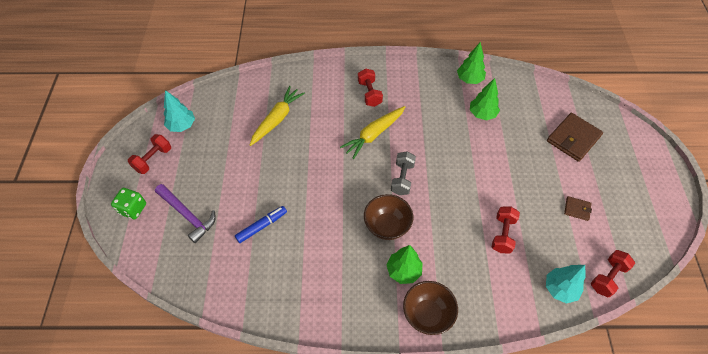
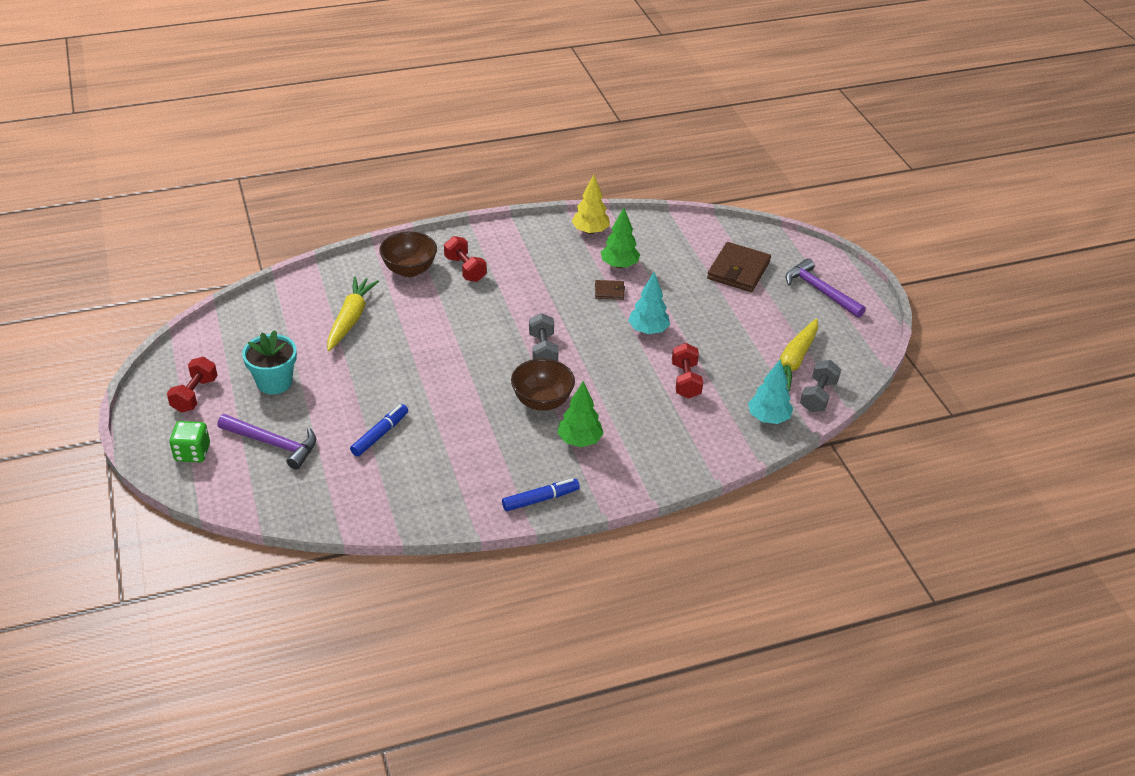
camera: 20 degrees left, 15 degrees down
turquoise tree [164,90,195,132] -> turquoise tree moved to [628,272,670,334]
yellow carrot [340,106,405,159] -> yellow carrot moved to [763,319,818,391]
brown bowl [403,281,458,335] -> brown bowl moved to [379,232,437,277]
green tree [457,42,486,84] -> yellow tree [572,174,610,234]
brown wallet [564,196,592,221] -> brown wallet moved to [595,280,625,300]
red dumbbell [591,250,635,297] -> grey dumbbell [800,360,841,412]
none -> turquoise flower pot [242,330,297,395]
none -> blue marker [502,478,580,511]
none -> purple hammer [786,258,866,318]

